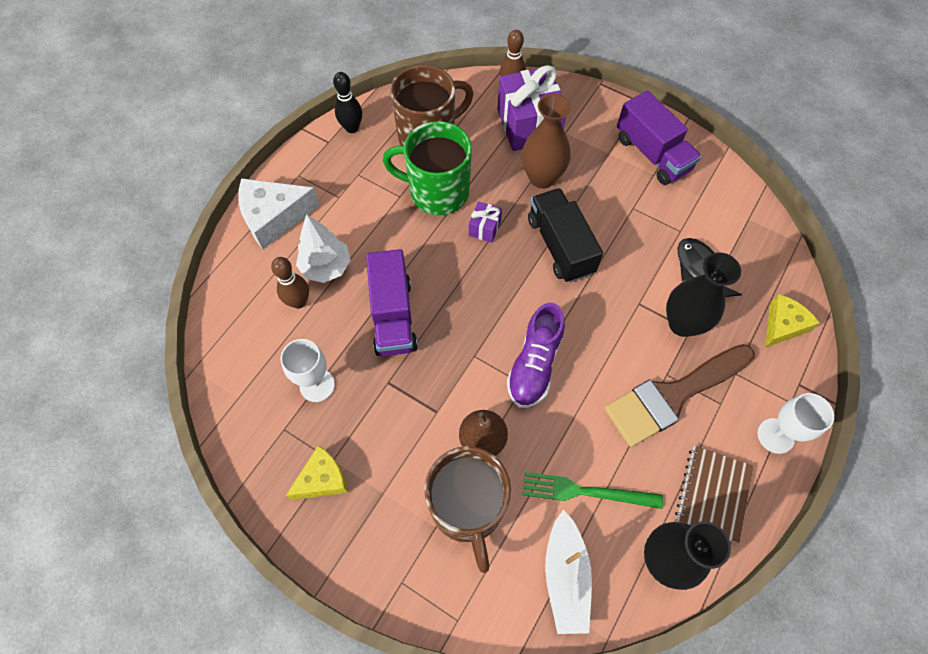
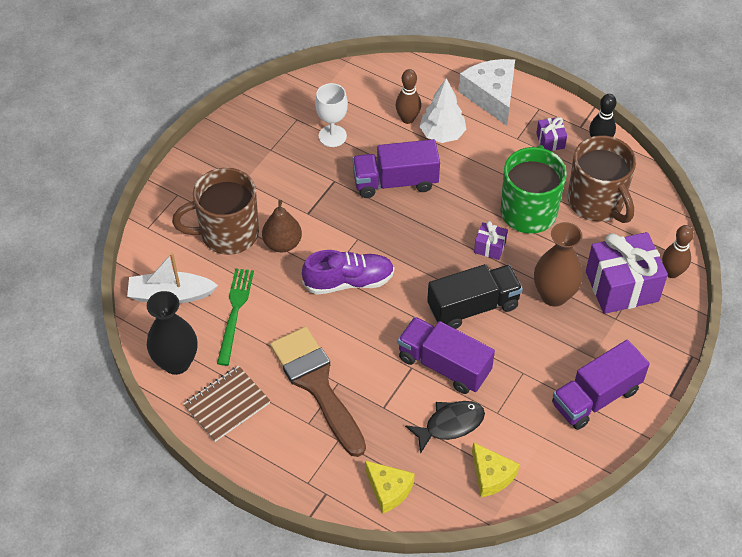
camera: 90 degrees right, 10 degrees down
yellow cheese [286,445,348,500] -> yellow cheese moved to [472,442,520,497]
purple shoe [507,303,565,408] -> purple shoe turned 150 degrees clockwise [302,250,394,295]
black vase [666,253,741,337] -> none
brown notebook [675,445,754,543] -> brown notebook turned 60 degrees counterclockwise [183,366,270,442]
white goblet [757,393,834,454] -> none
none -> purple truck [398,317,495,394]
none -> purple gift [536,117,567,151]

